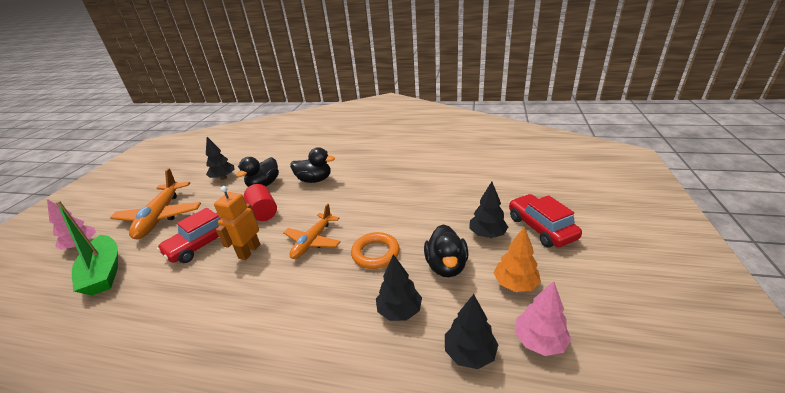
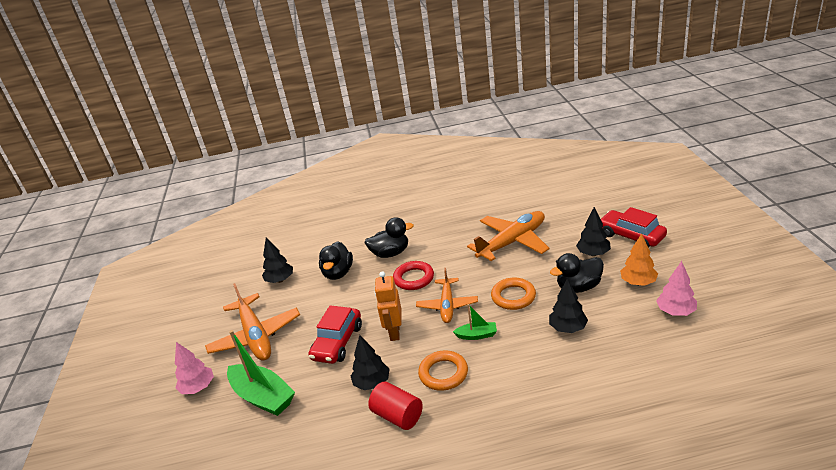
camera: 20 degrees left, 0 degrees up
red cylinder [244,184,277,221] -> red cylinder moved to [368,381,423,430]
black duck [424,225,469,277] -> black duck turned 90 degrees clockwise [550,253,604,293]
black tree [445,294,498,369] -> black tree moved to [351,335,389,390]
none -> red ring [393,261,434,290]
none -> orange ring [418,351,468,391]
none -> green boat [453,304,497,340]
none -> orange plane [467,211,550,261]

